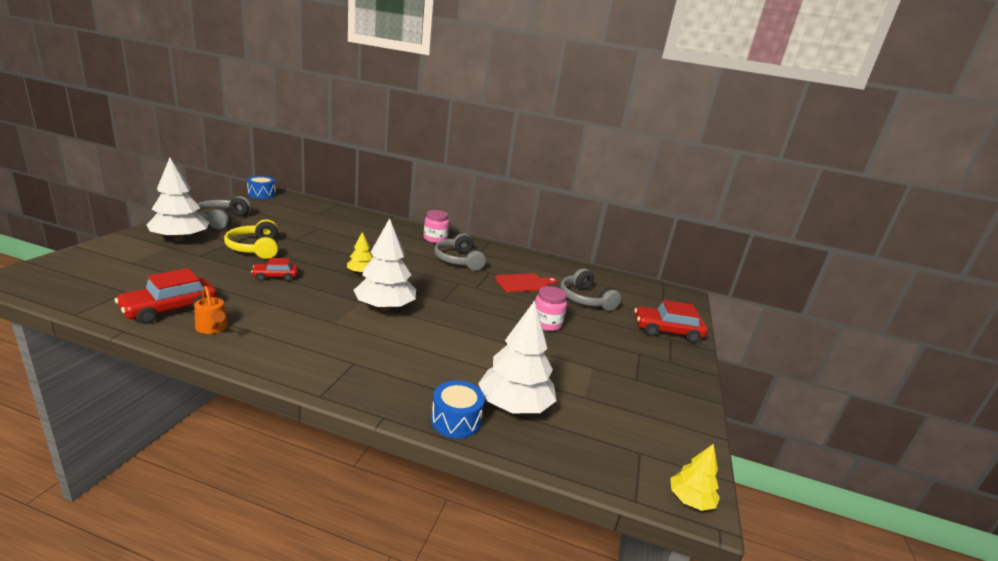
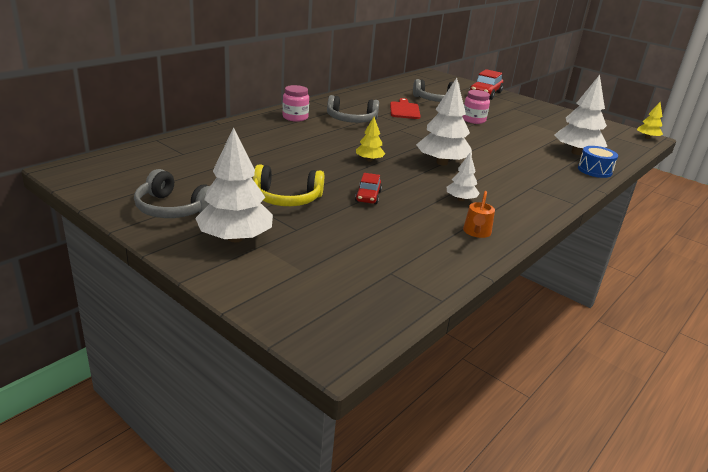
camera: 65 degrees left, 5 degrees up
red car [115,268,217,324] -> none
orange watering can [194,286,228,334] -> orange watering can turned 120 degrees clockwise [463,191,495,238]
blue drum [247,176,276,199] -> none
none -> white tree [447,153,480,201]

